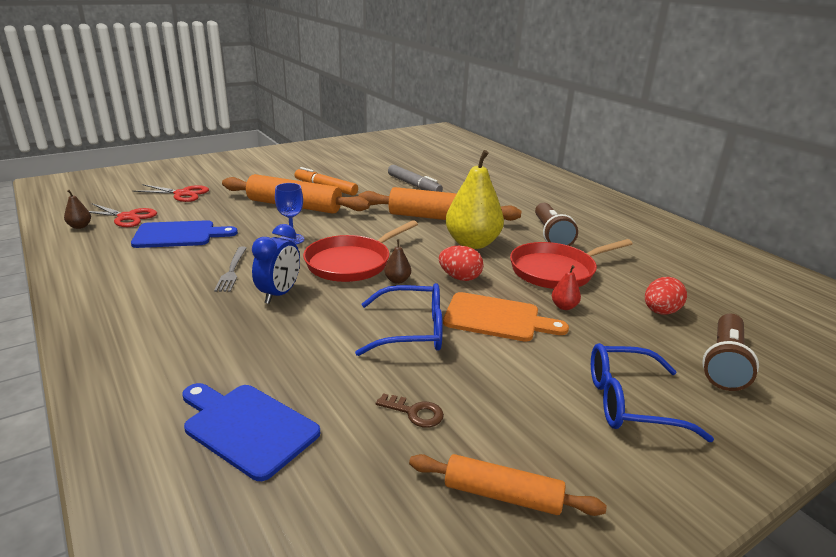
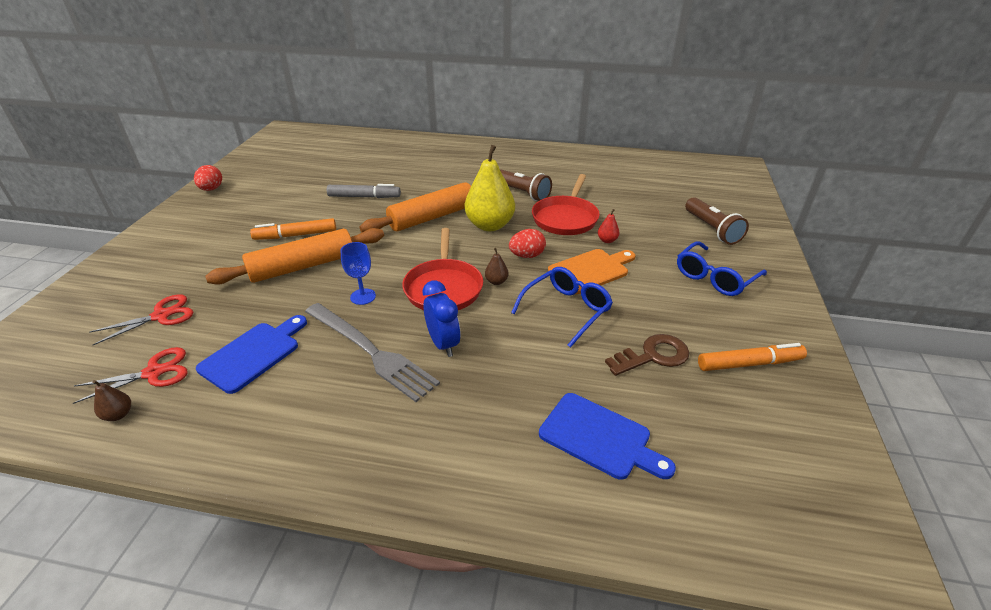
camera: 45 degrees left, 10 degrees up
blue cutting board [182,383,320,481] -> blue cutting board turned 135 degrees counterclockwise [539,393,676,480]
grey fork [214,246,247,292] -> grey fork [305,303,440,402], size x1.96
brown key [376,393,444,428] -> brown key [605,334,690,376], size x1.70
orange rolling pin [409,454,607,516] -> orange marker [698,343,807,371]
red egg [645,277,687,315] -> red egg moved to [194,165,222,191]

